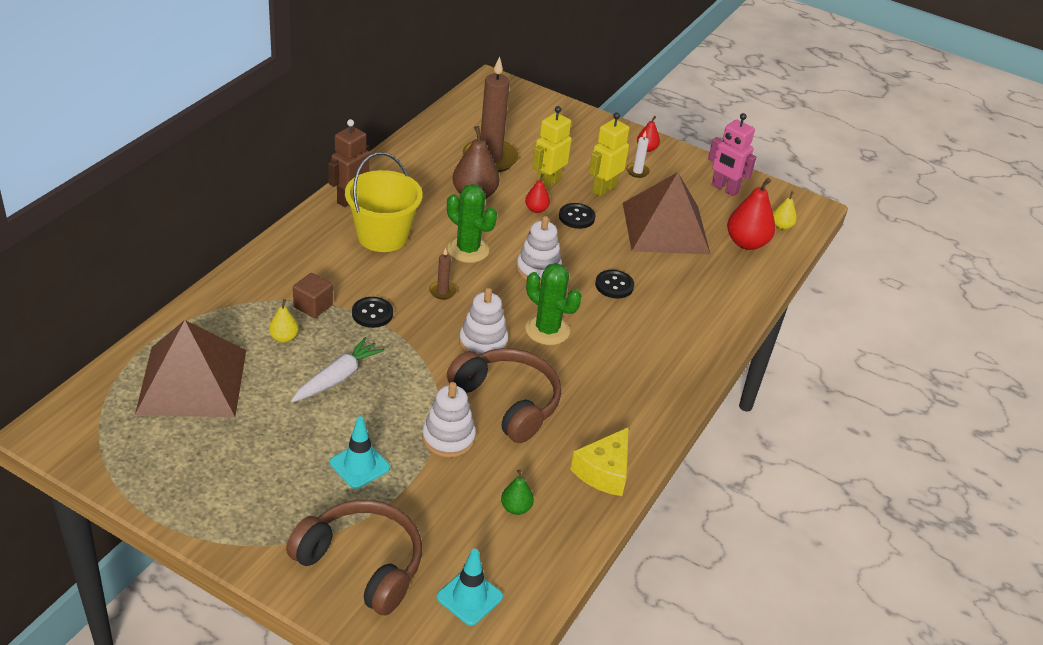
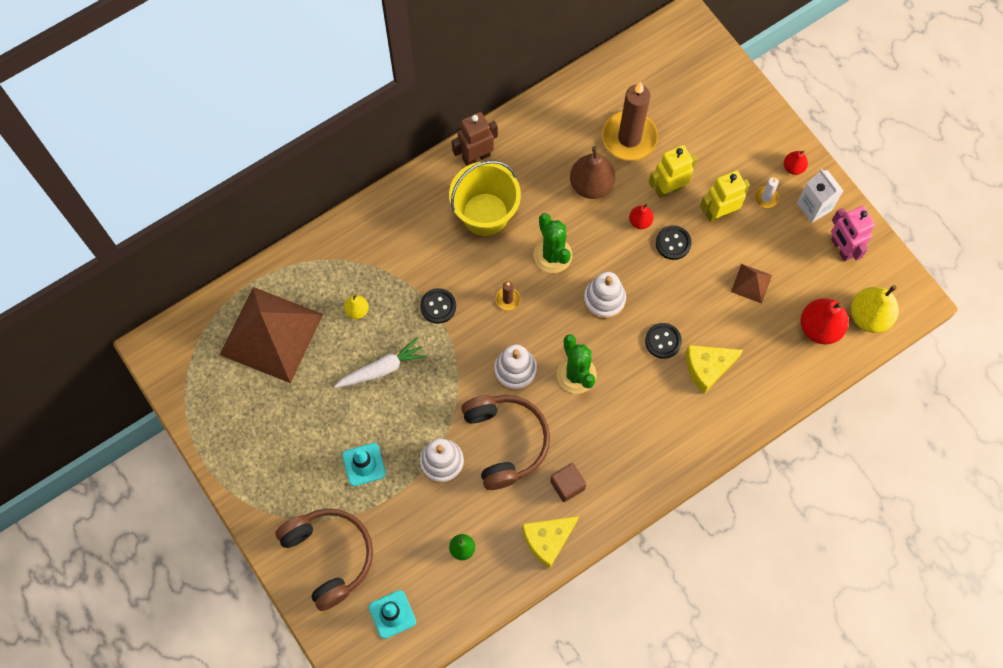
camera: 30 degrees right, 30 degrees up
brown cube [293,273,333,318] -> brown cube moved to [550,463,586,502]
brown pyramid [623,172,711,255] -> brown pyramid [731,264,772,304], size x0.42
yellow pear [773,191,797,230] -> yellow pear [851,285,899,333], size x1.89
none -> yellow cheese [686,345,743,394]
none -> white carton [797,169,843,223]

